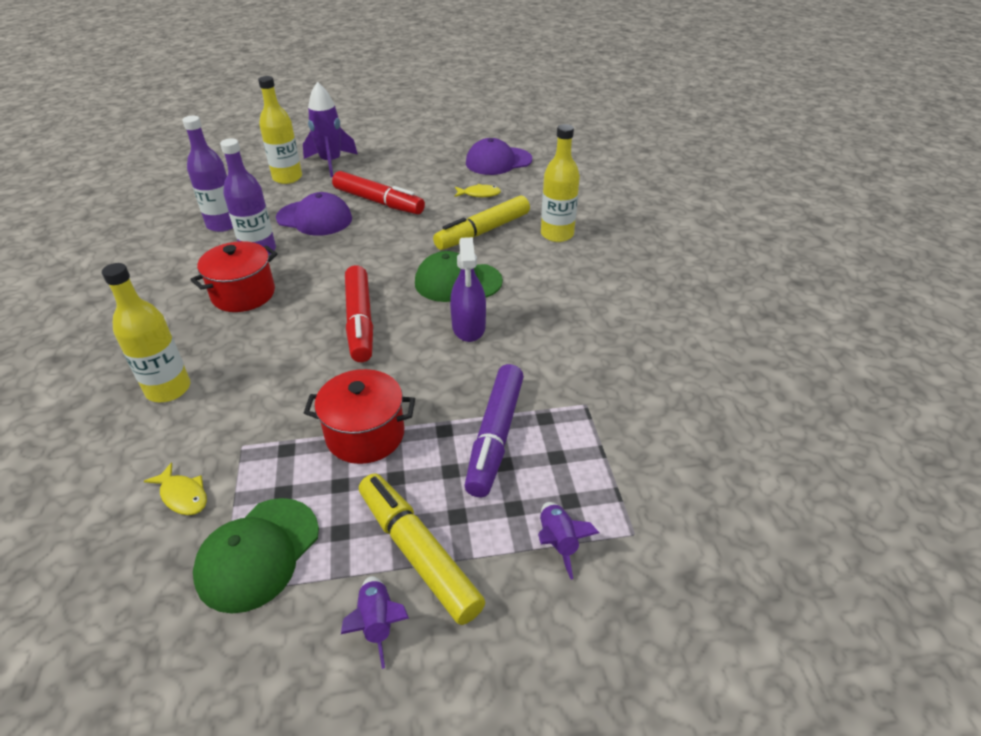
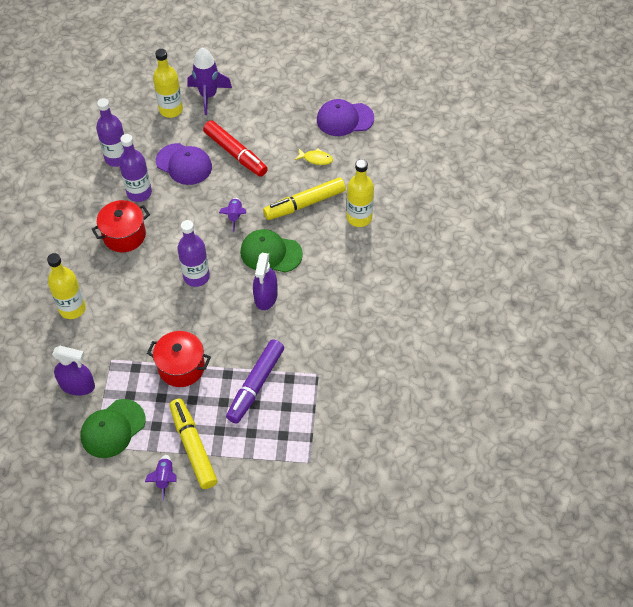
camera: 15 degrees right, 15 degrees up
yellow fish [144,462,207,515] -> purple spray bottle [52,346,95,396]
red marker [345,265,373,362] -> purple bottle [177,220,210,287]
purple rocket [538,502,599,579] -> purple rocket moved to [219,198,246,232]

